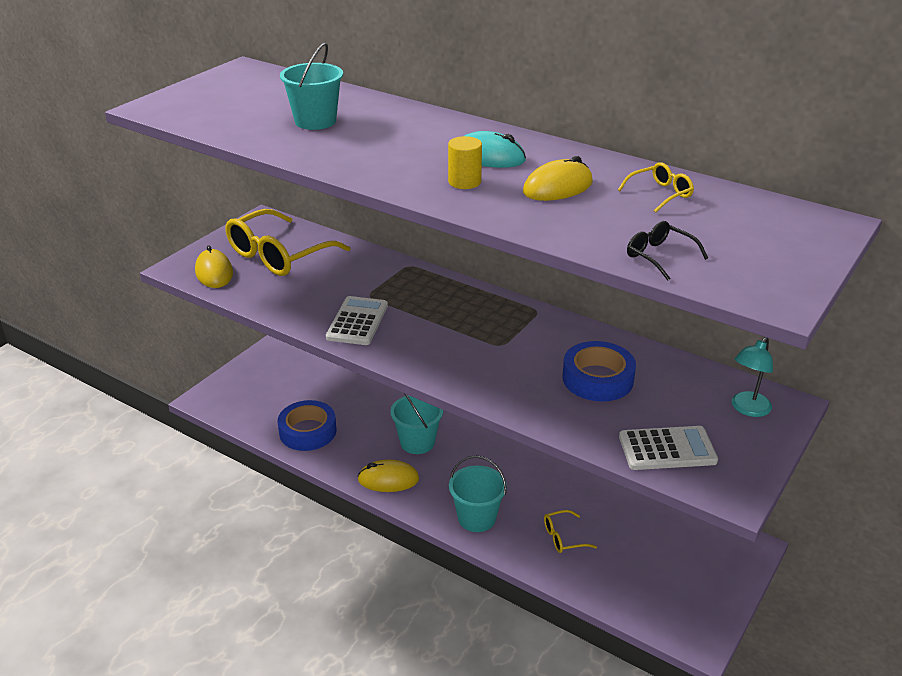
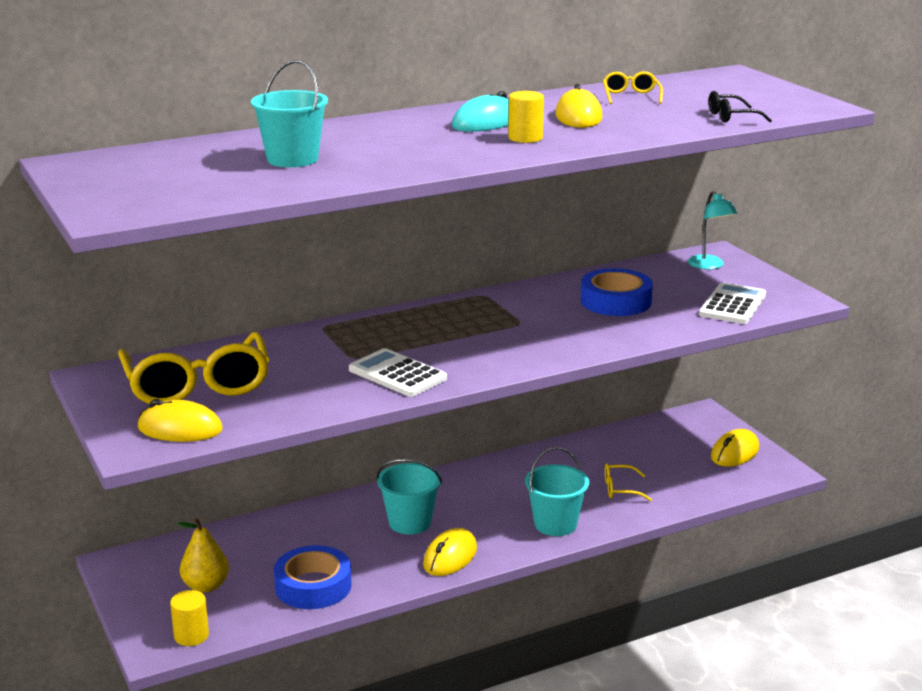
camera: 60 degrees left, 10 degrees down
yellow glasses [544,510,597,553] -> yellow glasses turned 75 degrees clockwise [605,463,652,501]
none -> yellow cylinder [170,590,209,646]
none -> yellow pear [177,518,229,593]
none -> yellow mouse [711,429,759,467]

